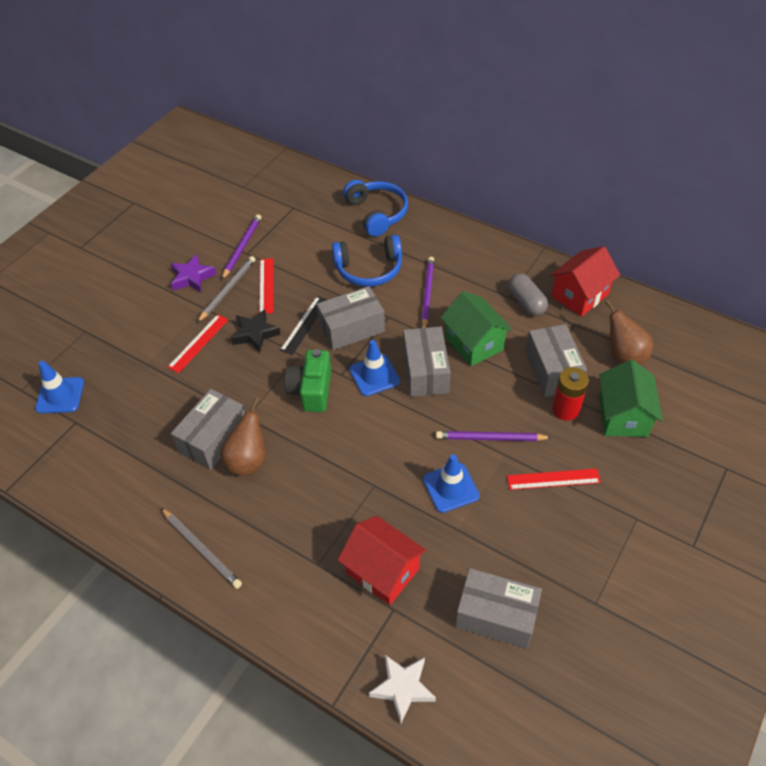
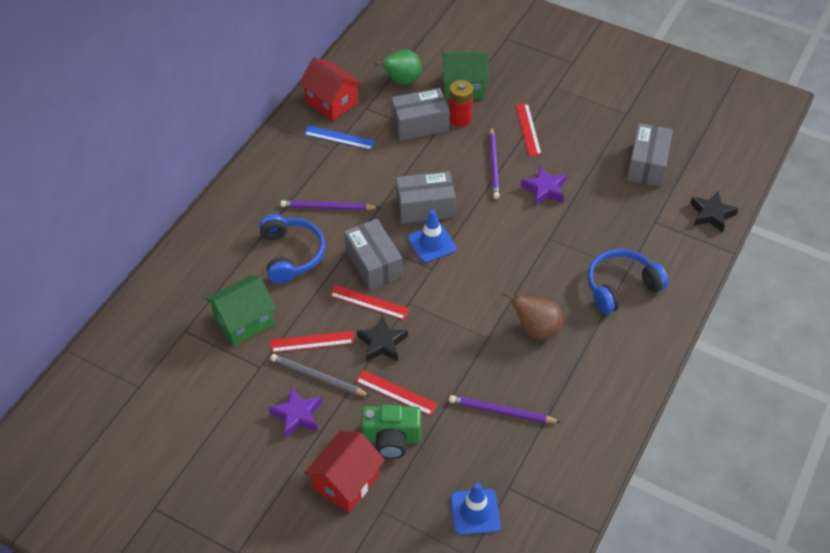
camera: 95 degrees left, 0 degrees up
grey pencil [161,508,242,589] -> none
grey box [171,389,245,470] -> none
purple pencil [222,214,261,280] -> purple pencil moved to [449,395,560,423]
black ruler [280,296,328,355] -> red ruler [330,285,409,320]
green camera [285,349,331,412] -> green camera moved to [361,405,421,459]
red house [338,516,426,605] -> red house moved to [305,431,385,513]
blue headphones [343,180,408,236] -> blue headphones moved to [587,249,669,314]
white star [369,655,436,723] -> black star [690,191,739,233]
blue traffic cone [423,454,480,513] -> purple star [521,166,566,206]
green house [440,291,512,366] -> green house moved to [205,275,276,346]
grey capsule [508,274,548,316] -> blue ruler [304,125,376,150]
brown pear [605,300,653,365] -> green pear [375,50,421,85]

